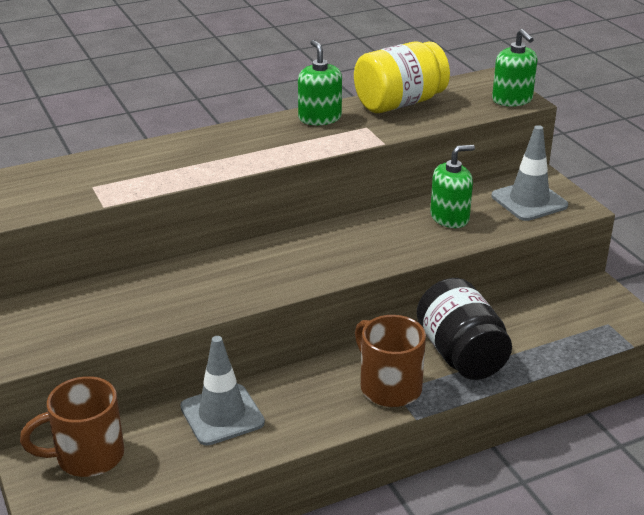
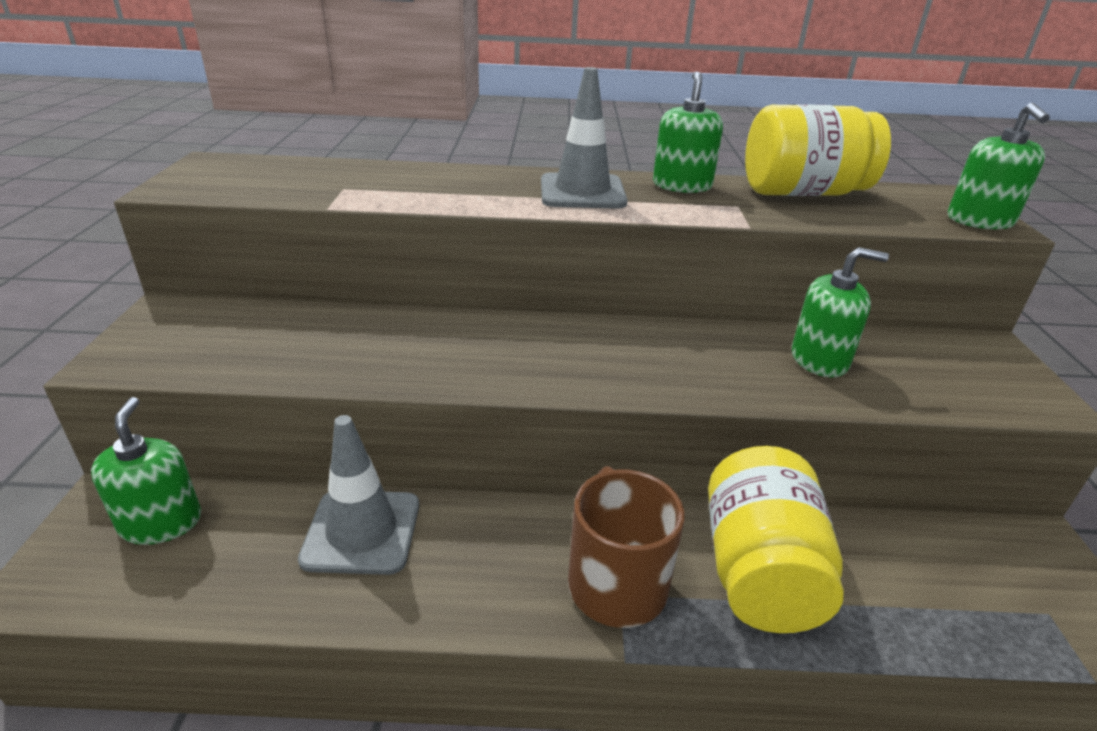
camera: 25 degrees right, 0 degrees up
brown mug [20,376,124,477] -> green soap dispenser [91,397,201,545]
black jar [417,278,512,380] -> yellow jar [708,446,844,633]
grey traffic cone [491,125,568,221] -> grey traffic cone moved to [541,67,628,209]

